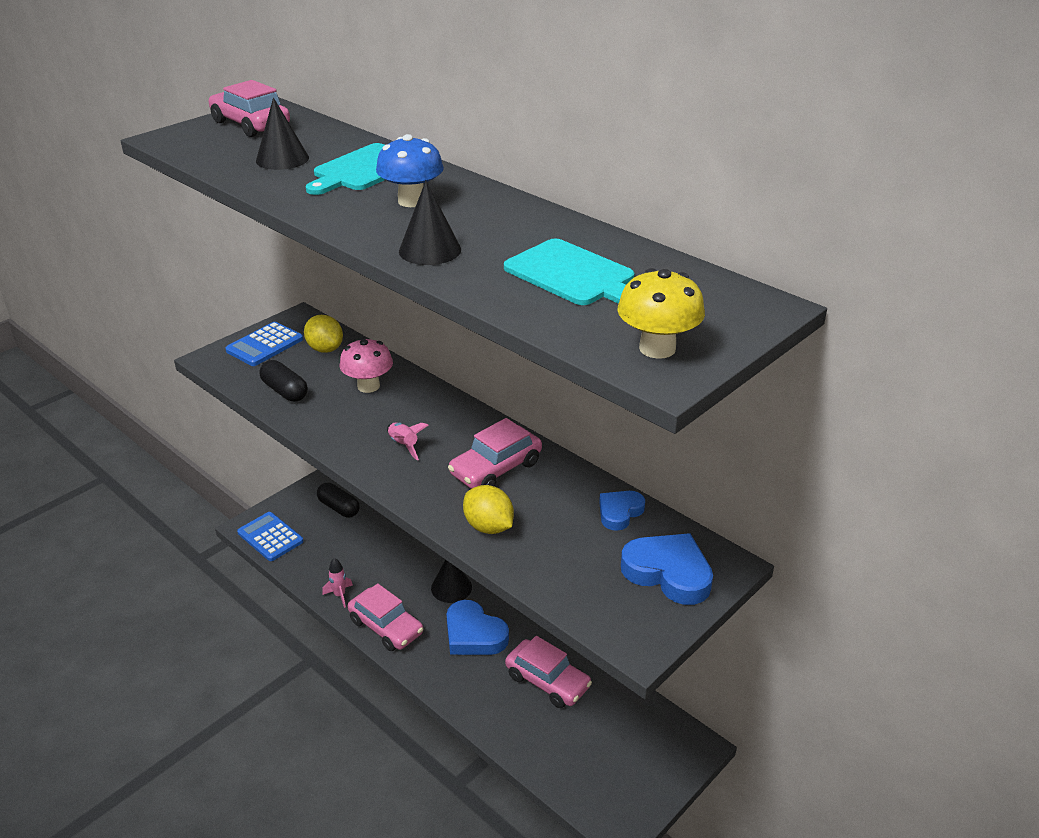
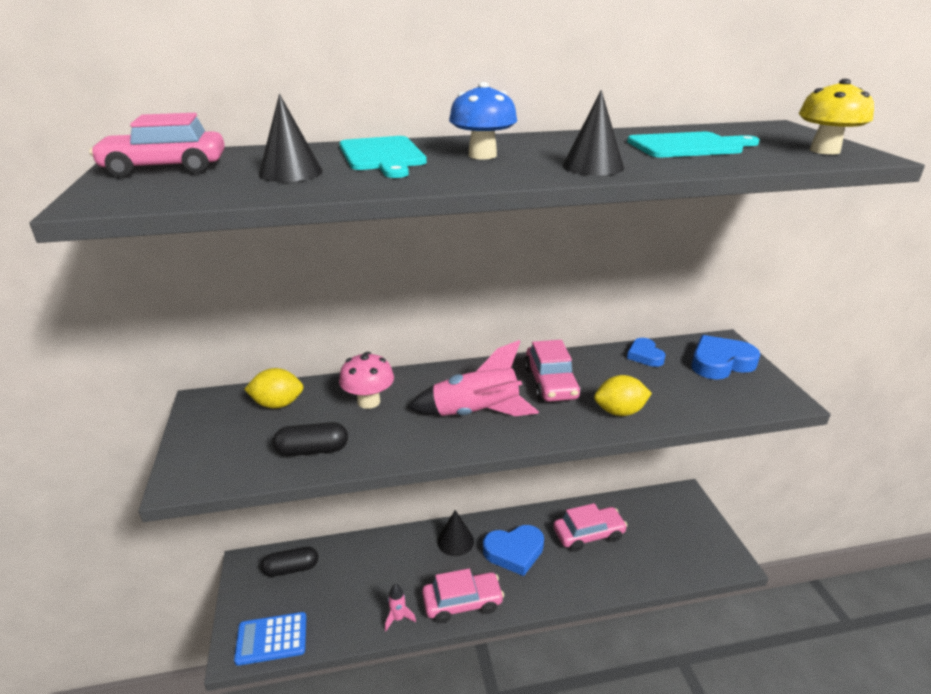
camera: 55 degrees left, 5 degrees down
blue calculator [225,322,303,366] -> none
pink rocket [387,422,428,460] -> pink rocket [407,340,539,416], size x2.08

